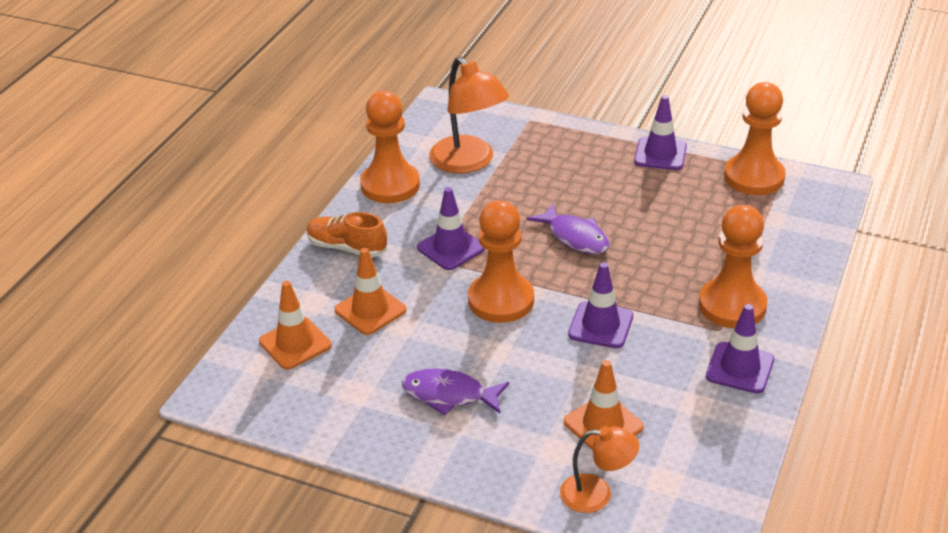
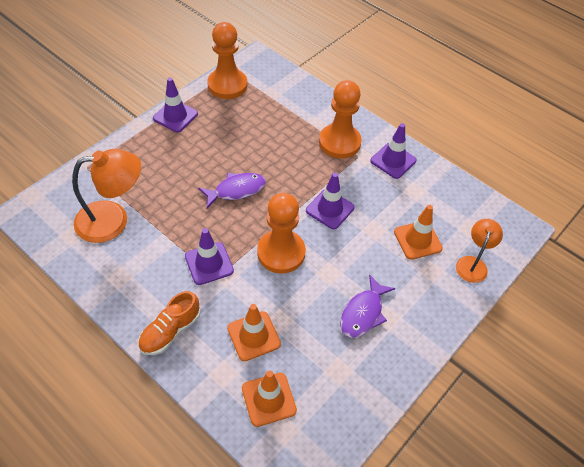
camera: 75 degrees left, 15 degrees up
orange pawn [360,91,420,203] -> none

